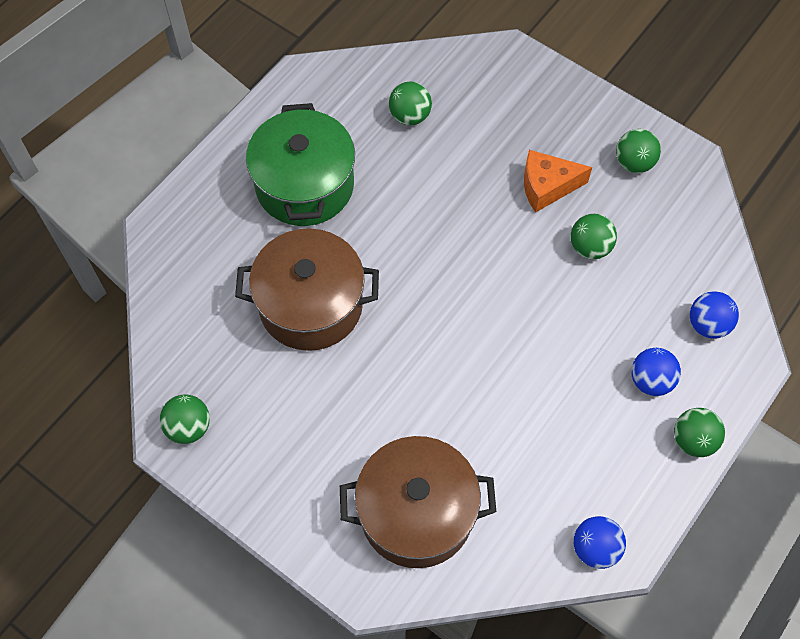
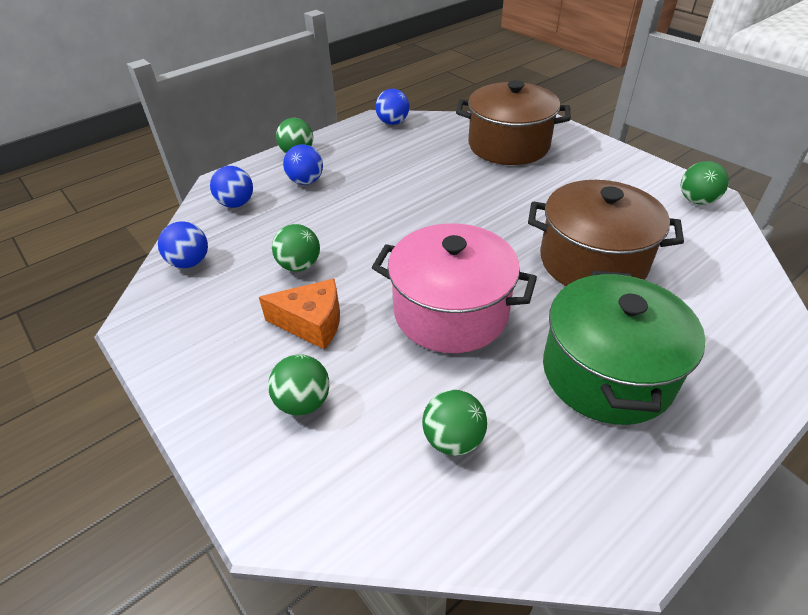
camera: 165 degrees left, 20 degrees down
green ball [616,129,661,173] -> green ball moved to [268,354,329,415]
none -> blue ball [158,221,208,268]
none -> pink pot [372,223,537,353]

